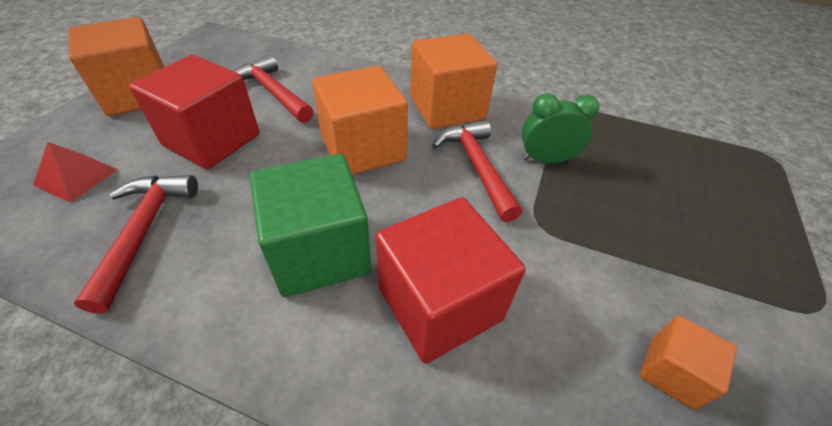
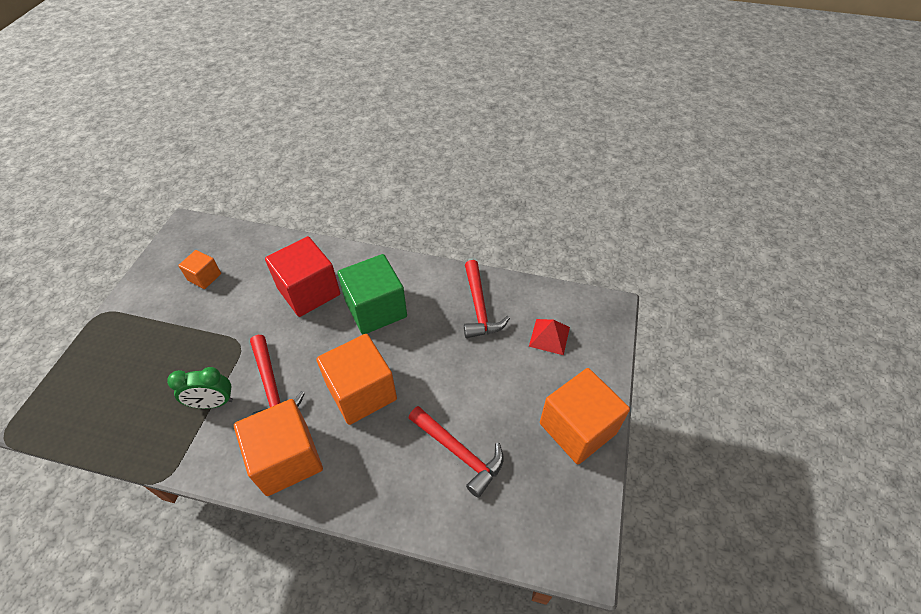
camera: 175 degrees right, 5 degrees up
red cube [129,55,260,169] -> none

